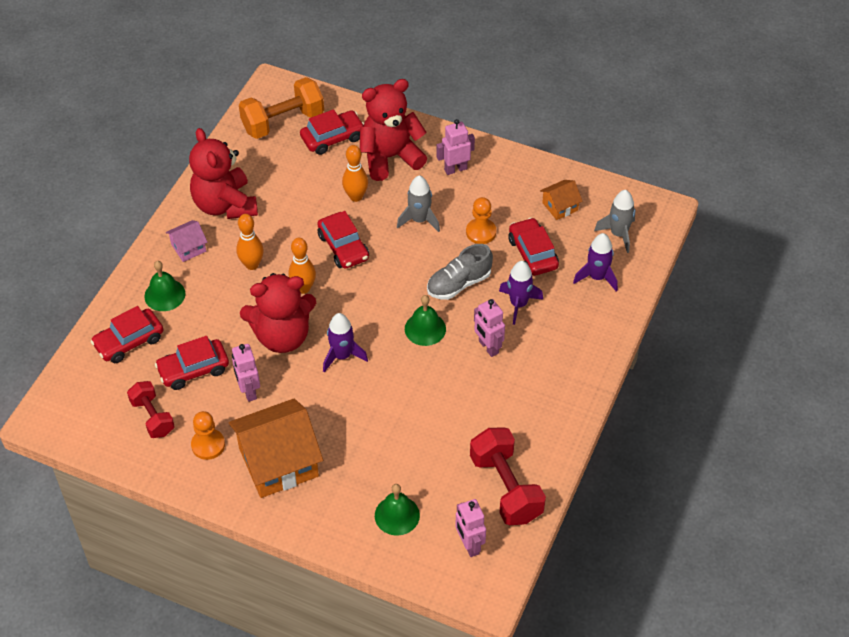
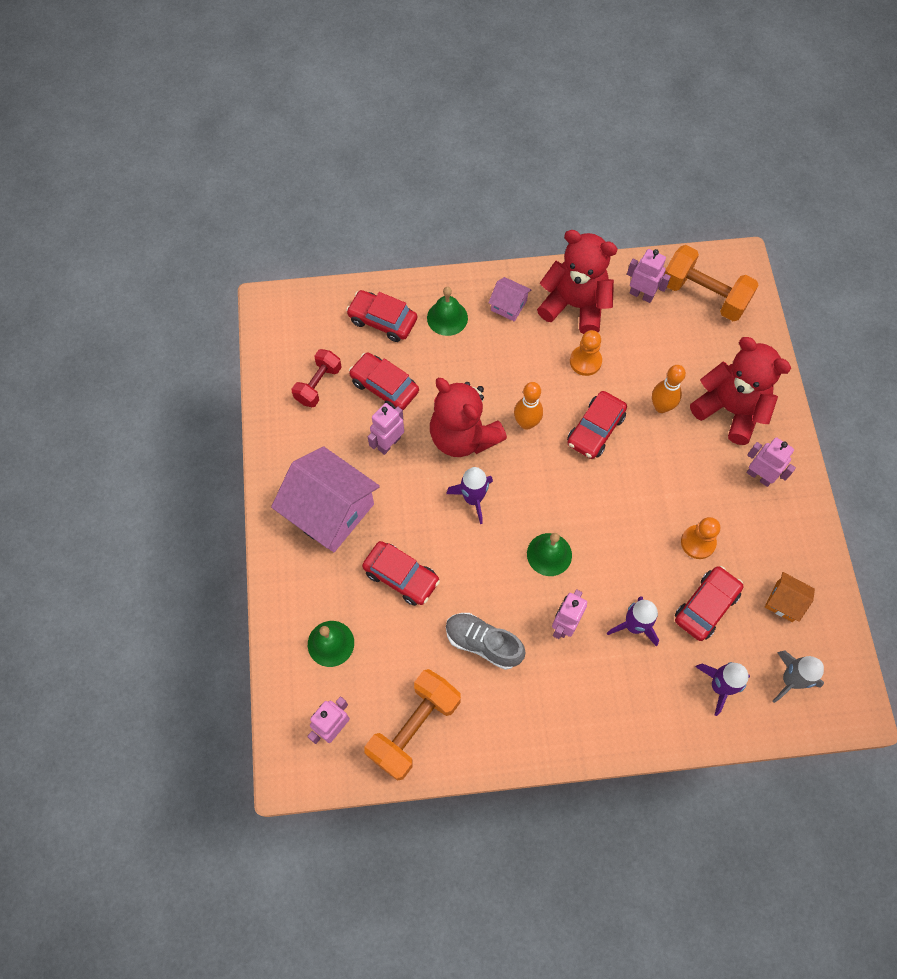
camera: 60 degrees right, 15 degrees up
red teddy bear [189,128,258,219] -> red teddy bear turned 75 degrees clockwise [537,230,618,334]
orange pawn [191,411,225,460] -> orange pawn moved to [570,330,602,376]
orange house [229,399,323,498] -> pink house [271,446,380,552]
orange bowling pin [236,214,264,270] -> none
red car [300,109,364,155] -> red car moved to [362,541,440,606]
grey rocket [397,175,440,232] -> none
grey shoe [427,244,493,300] -> grey shoe moved to [446,613,526,670]
red dumbbell [470,427,546,525] -> orange dumbbell [364,669,461,781]
none -> pink robot [627,249,671,303]

